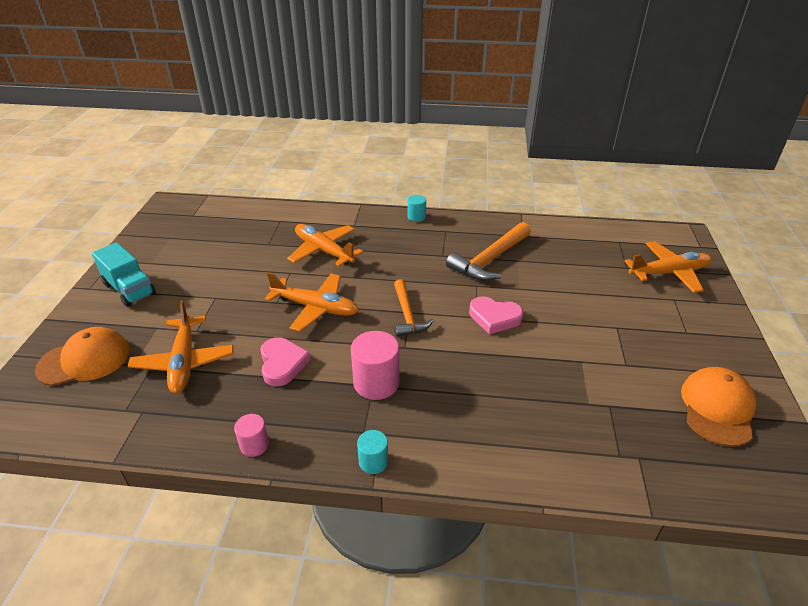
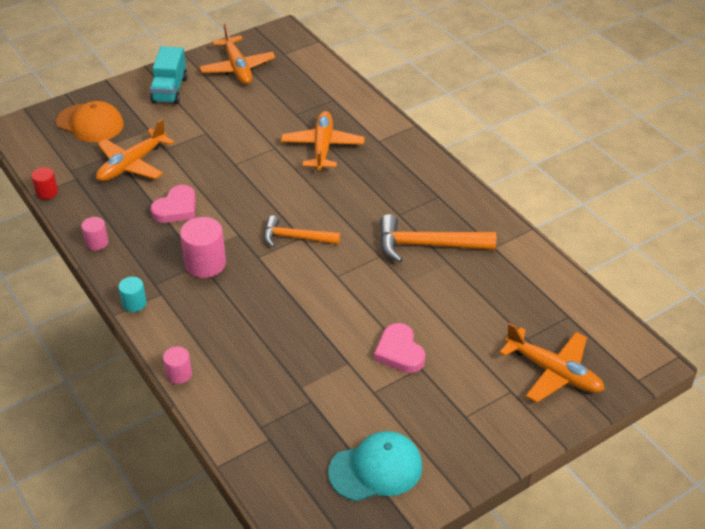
camera: 50 degrees right, 5 degrees up
orange plane [264,272,358,332] -> orange plane moved to [199,23,276,84]
orange hammer [394,279,434,337] -> orange hammer turned 60 degrees clockwise [264,215,340,247]
turquoise cylinder [407,195,426,222] -> none
pink heart [469,296,523,335] -> pink heart moved to [374,323,425,373]
orange cap [681,367,756,447] -> turquoise cap [328,431,422,502]
none -> red cylinder [31,167,58,199]
none -> pink cylinder [163,346,192,384]

